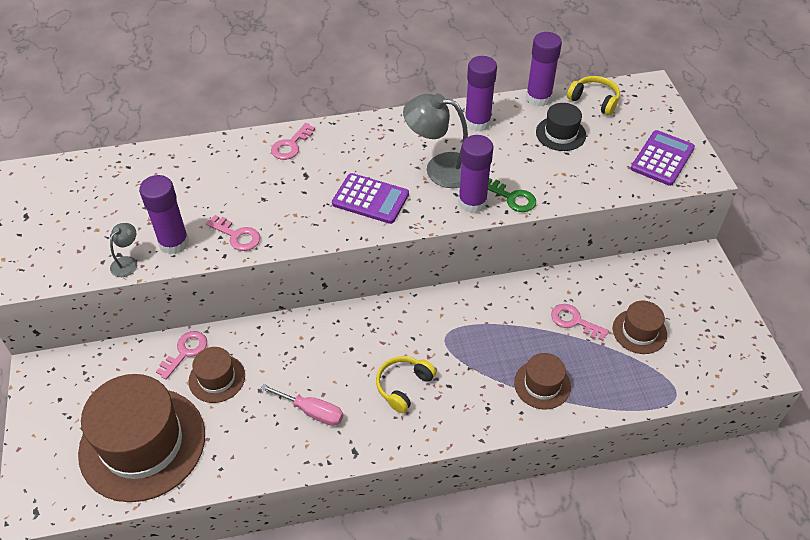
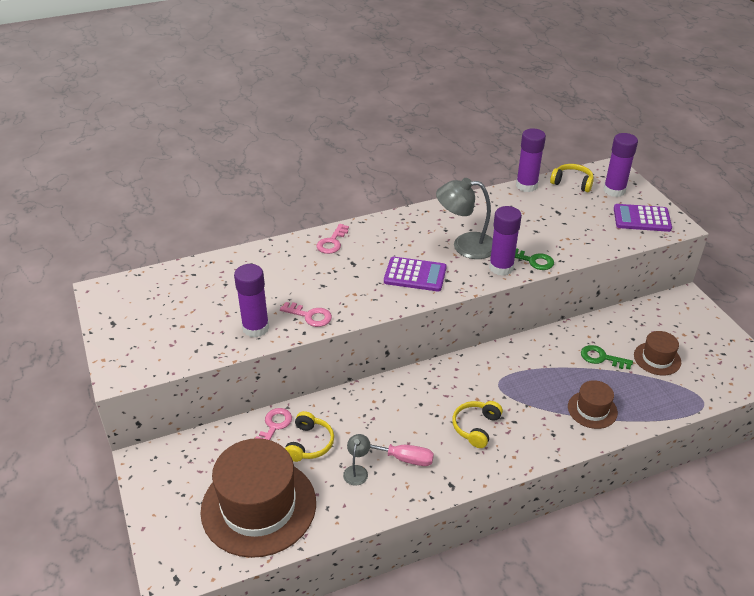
camera: 10 degrees left, 10 degrees down
grey lamp [110,223,137,277] -> grey lamp moved to [343,434,371,486]
brown hat [189,347,245,403] -> yellow headphones [285,411,334,462]
purple glue stick [465,56,497,131] -> purple glue stick moved to [603,133,638,197]
black hat [536,103,586,151] -> none
pink key [551,304,609,341] -> green key [581,345,633,370]
purple calculator [631,130,695,186] -> purple calculator turned 105 degrees counterclockwise [614,204,672,232]

